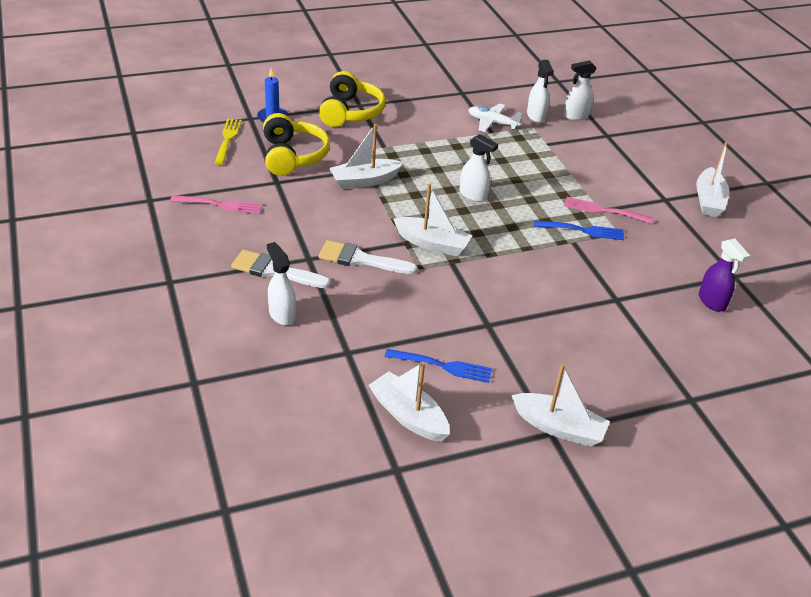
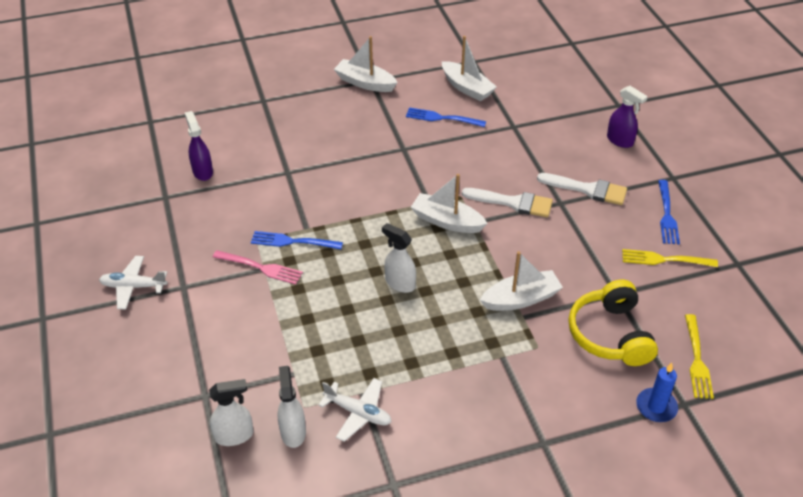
camera: 175 degrees left, 5 degrees up
pink fork [170,195,262,214] -> yellow fork [622,249,718,267]
white spray bottle [267,242,296,326] -> none
yellow headphones [319,71,385,127] -> none
white boat [696,142,729,217] -> white plane [99,256,167,310]
none -> purple spray bottle [607,86,648,148]
none -> blue fork [658,180,680,244]

